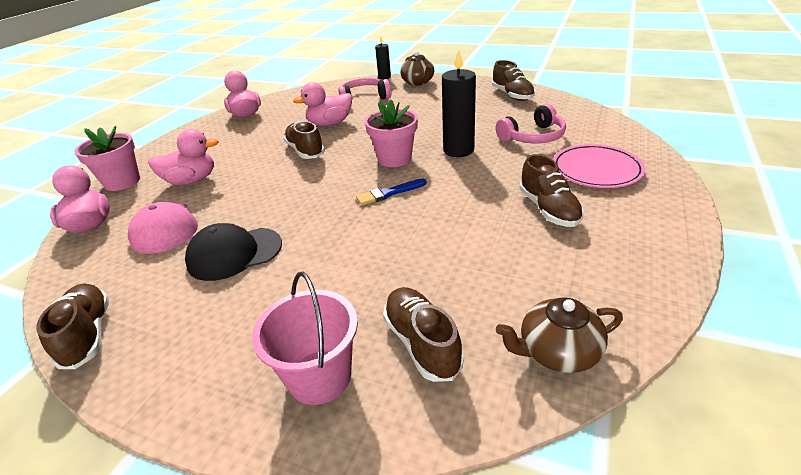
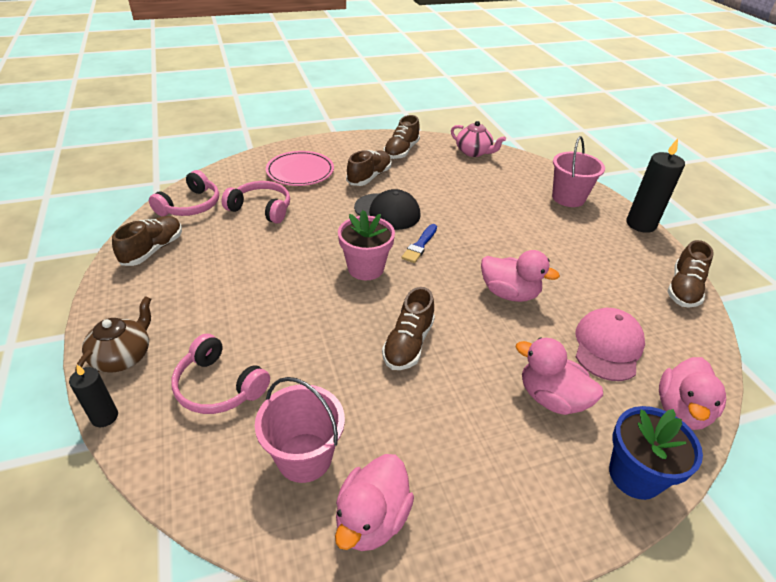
camera: 135 degrees left, 5 degrees up
pink flower pot [74,126,140,191] -> blue flower pot [609,406,703,500]
black cap [185,223,282,281] -> black cap moved to [354,189,421,230]
pink duck [293,82,352,126] -> pink duck moved to [481,250,560,302]
blue brush [356,178,427,205] -> blue brush turned 90 degrees clockwise [402,224,437,263]
brown shoe [383,287,464,382] -> brown shoe moved to [384,115,420,159]
black candle [442,49,476,157] -> black candle moved to [626,138,685,233]
brown teapot [496,297,623,373] -> pink teapot [451,121,506,157]
none -> pink headphones [149,170,219,216]
none -> pink bucket [255,377,345,483]

